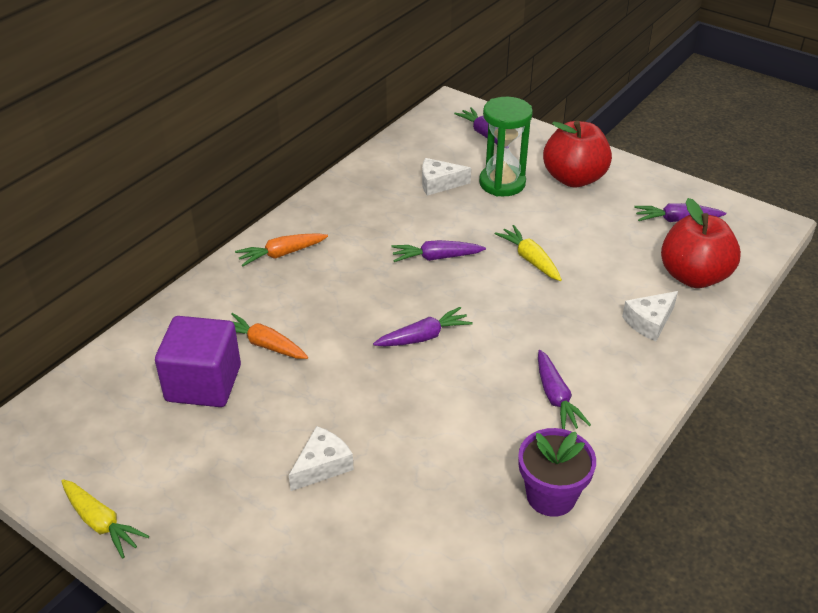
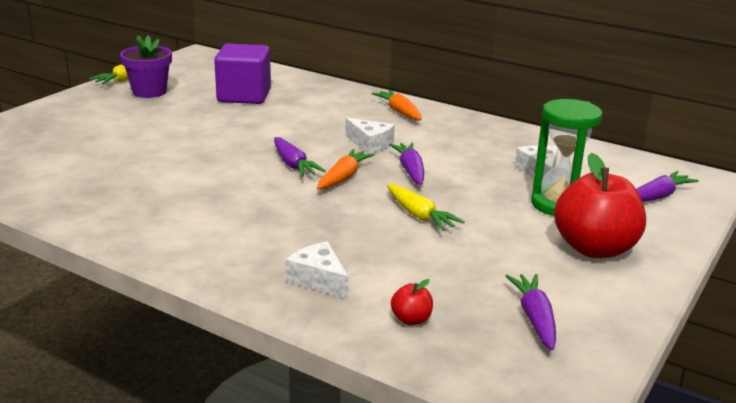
camera: 85 degrees right, 15 degrees down
orange carrot [231,313,308,359] -> orange carrot moved to [317,149,375,189]
white cheese [289,426,354,491] -> white cheese moved to [345,118,395,154]
yellow carrot [495,225,562,281] -> yellow carrot turned 90 degrees clockwise [387,184,465,231]
purple flower pot [518,428,596,517] -> purple flower pot moved to [120,36,172,98]
purple carrot [538,350,591,429] -> none
red apple [661,198,741,288] -> red apple [391,279,433,325], size x0.42

